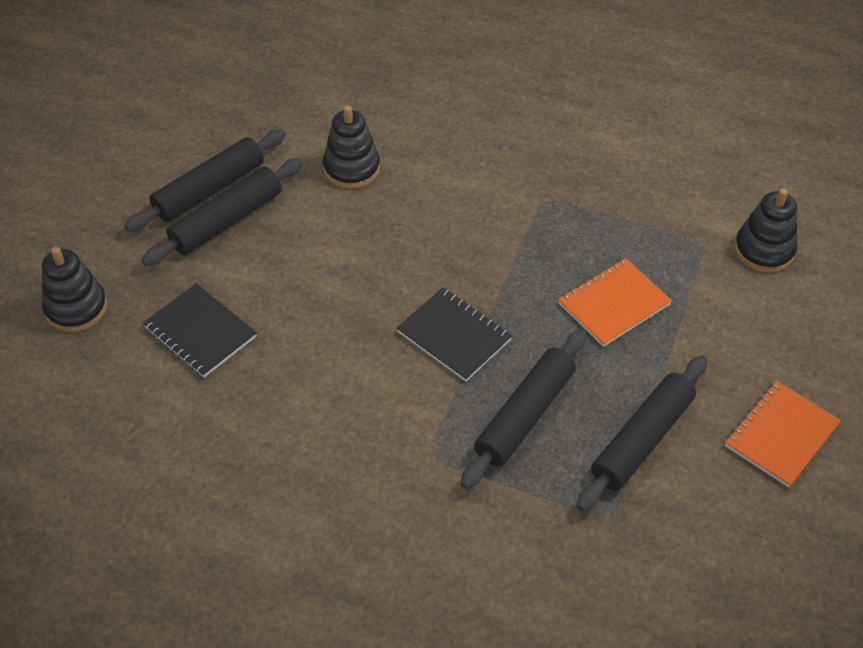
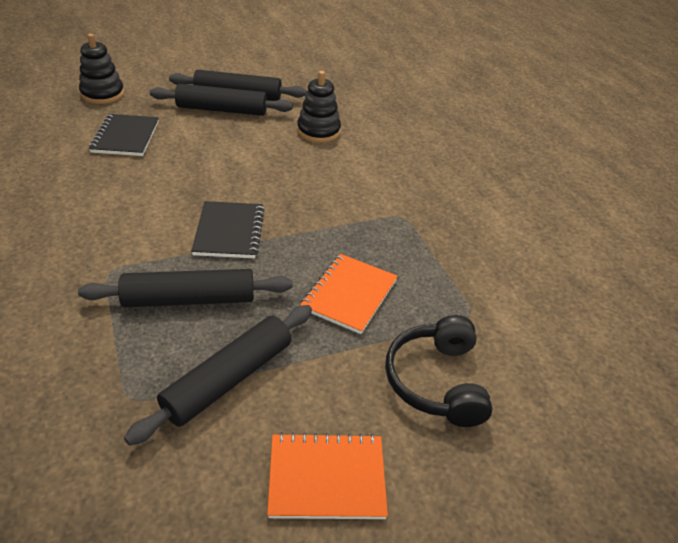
camera: 45 degrees right, 10 degrees down
orange notebook [558,258,672,347] -> orange notebook turned 75 degrees counterclockwise [300,254,398,334]
black rolling pin [576,355,707,512] -> black rolling pin turned 45 degrees counterclockwise [124,305,312,446]
black stacking toy [734,188,797,273] -> none
none -> black headphones [385,315,493,427]

